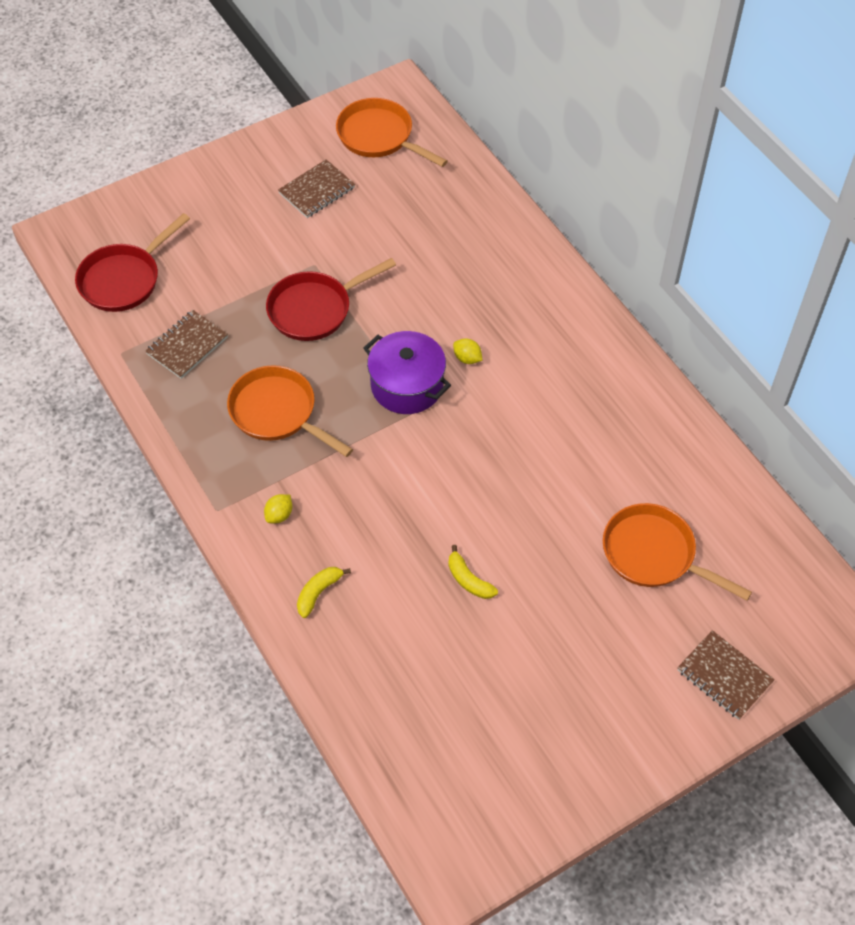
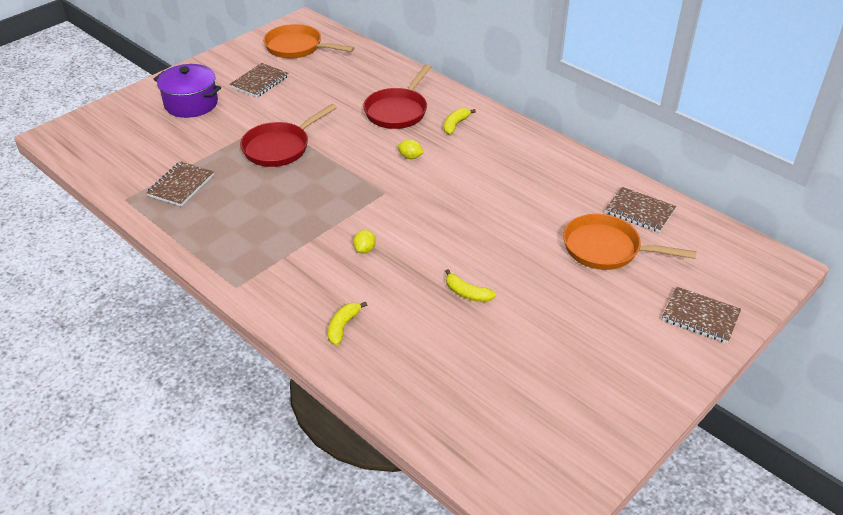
camera: 15 degrees left, 15 degrees down
red pan [75,213,190,312] -> red pan moved to [363,64,431,129]
orange pan [227,365,353,457] -> none
yellow lemon [264,494,292,523] -> yellow lemon moved to [353,230,376,254]
purple pot [363,331,451,414] -> purple pot moved to [154,64,221,118]
none -> yellow banana [444,108,476,135]
none -> brown notebook [605,187,676,233]

